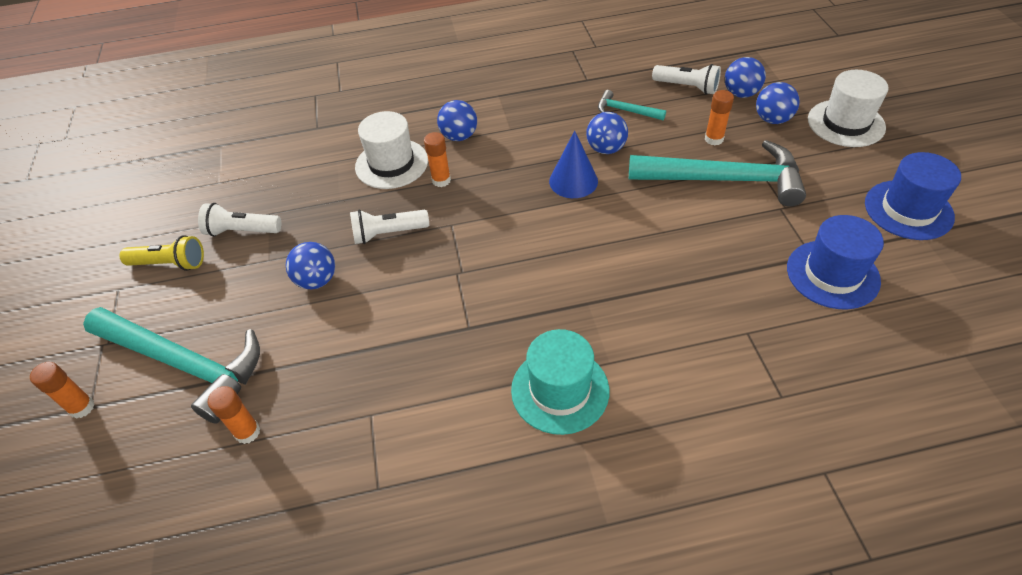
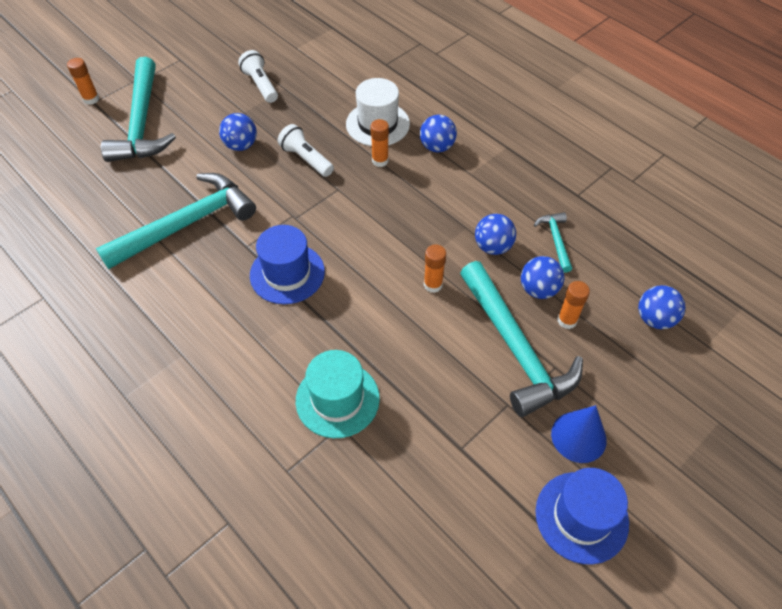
camera: 55 degrees right, 5 degrees up
yellow flashlight [120,235,204,271] -> none
orange glue stick [208,386,260,444] -> orange glue stick moved to [424,245,446,293]
turquoise hat [511,329,609,435] -> turquoise hat moved to [296,350,380,438]
blue cone [549,130,598,198] -> blue cone moved to [551,405,607,463]
white flashlight [652,64,721,95] -> none
blue ball [756,82,800,124] -> blue ball moved to [521,256,564,299]
blue hat [787,215,884,309] -> blue hat moved to [250,225,325,304]
white hat [808,70,889,147] -> none
none -> turquoise hammer [96,173,256,269]

